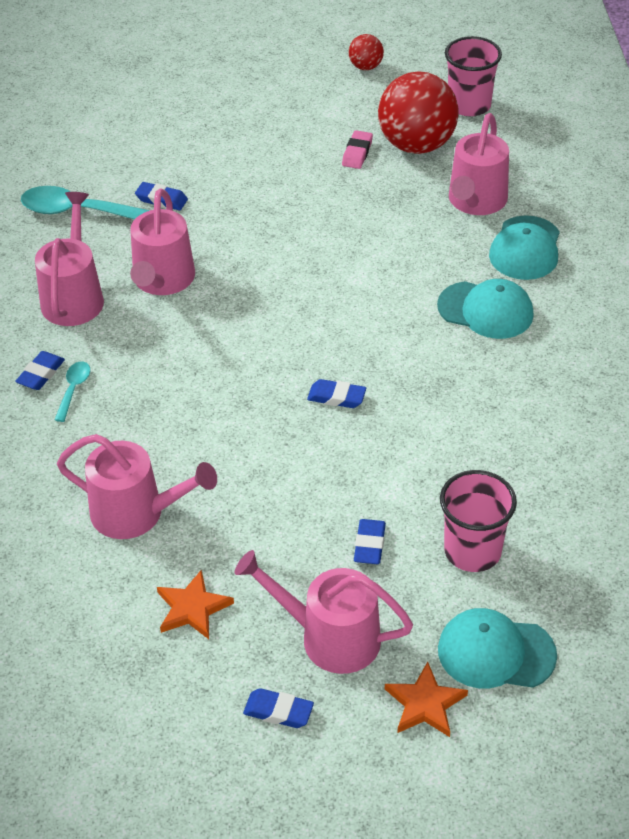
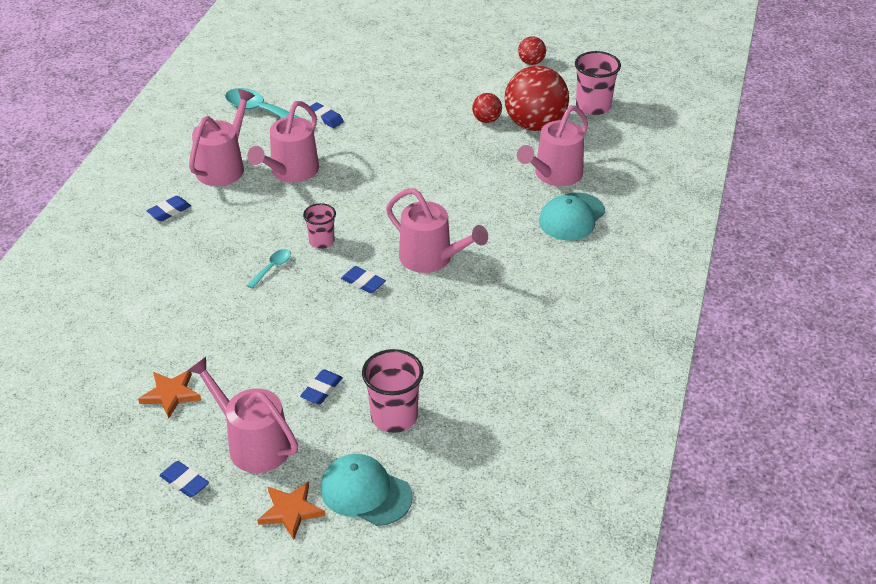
camera: 20 degrees right, 5 degrees down
turquoise spoon [54,362,90,422] -> turquoise spoon moved to [246,249,291,289]
pink watering can [57,434,217,539] -> pink watering can moved to [386,188,488,273]
pink eraser [342,130,373,169] -> red ball [472,93,502,123]
turquoise cap [437,279,534,339] -> none
none -> pink cup [303,203,336,249]

